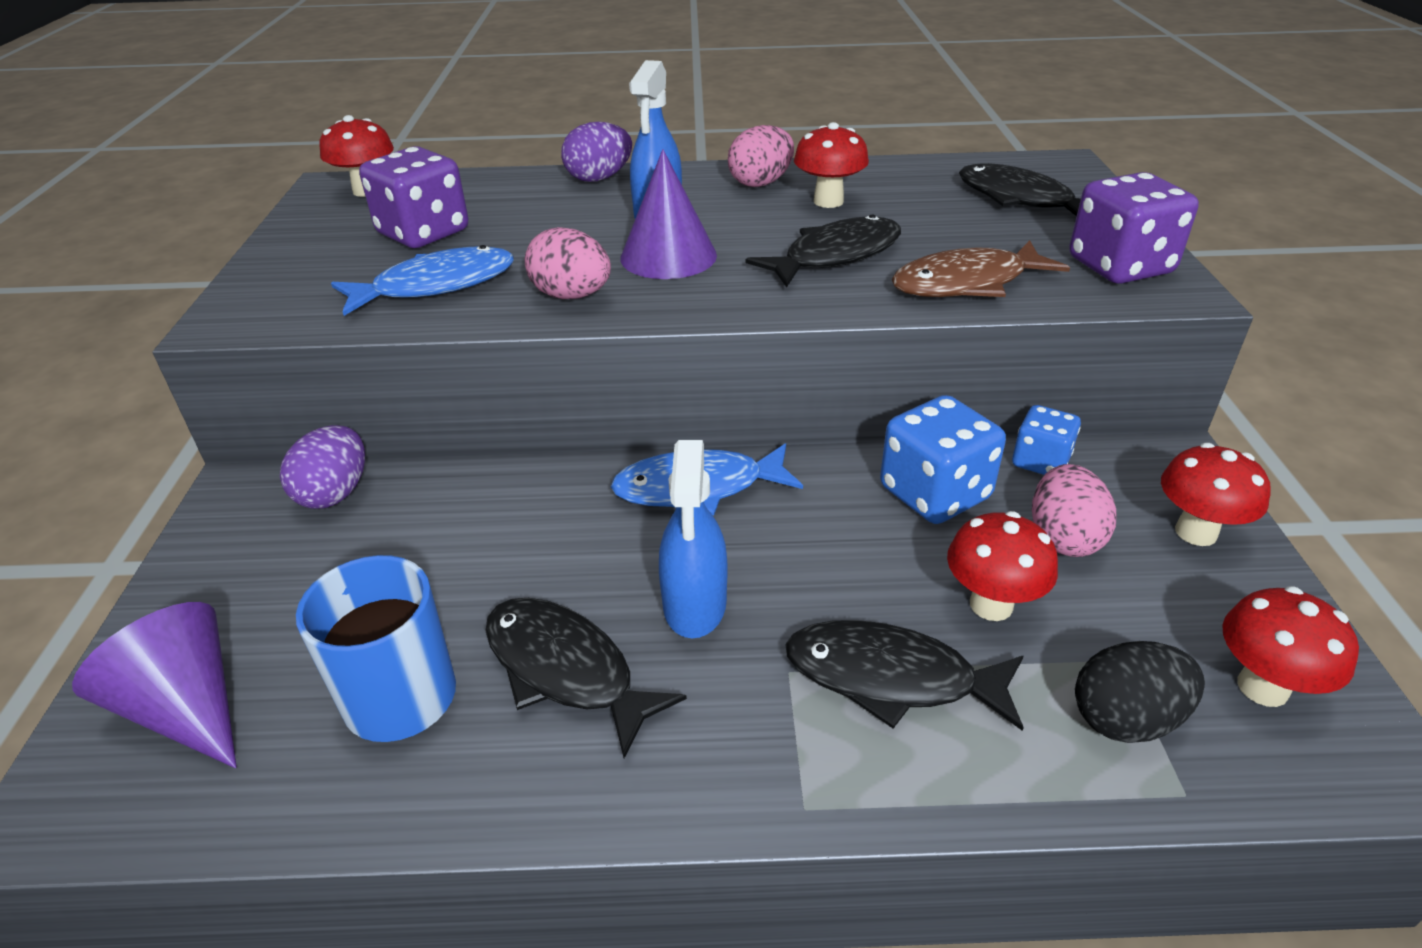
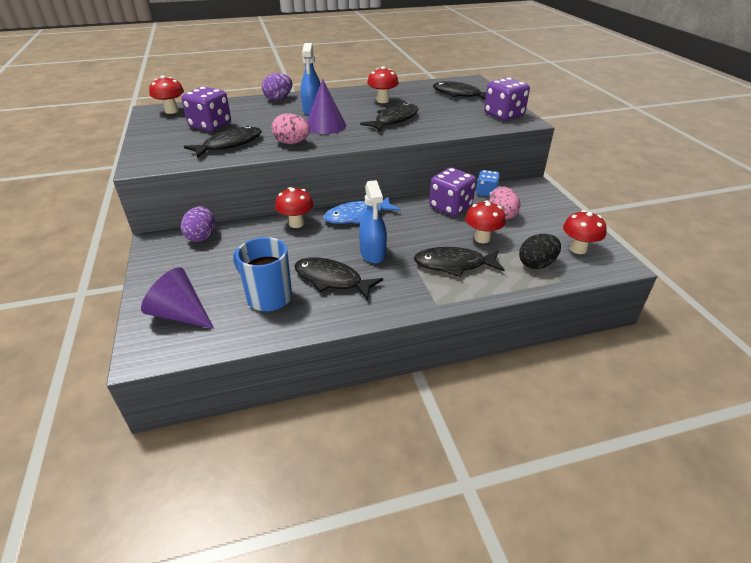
camera: 15 degrees left, 0 degrees up
blue fish [331,245,514,316] -> black fish [184,126,262,158]
pink egg [728,125,794,187] -> none
blue dice [880,395,1006,524] -> purple dice [429,167,476,216]
brown fish [891,240,1070,297] -> none
red mushroom [1161,443,1271,546] -> red mushroom moved to [275,187,313,228]

